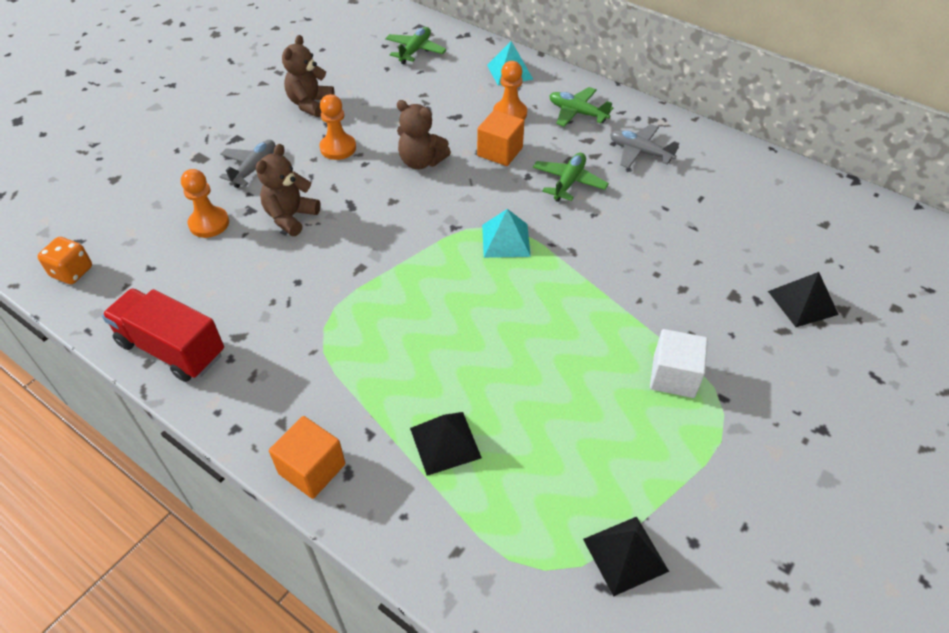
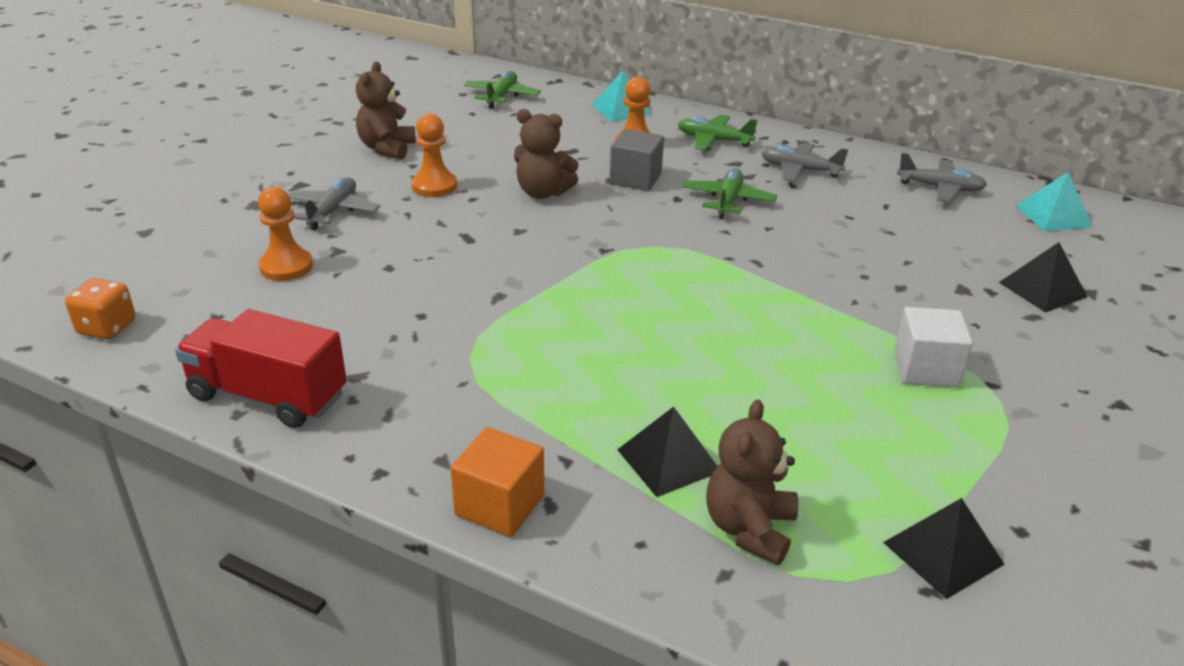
camera: 10 degrees left, 15 degrees down
brown teddy bear [256,144,321,236] -> brown teddy bear moved to [706,399,798,566]
orange cube [477,110,524,166] -> grey cube [610,129,664,191]
turquoise pyramid [482,209,531,258] -> turquoise pyramid moved to [1016,172,1092,231]
none -> grey plane [897,153,987,202]

